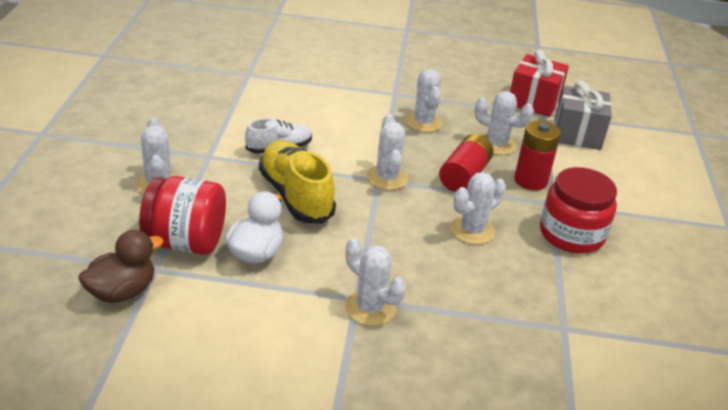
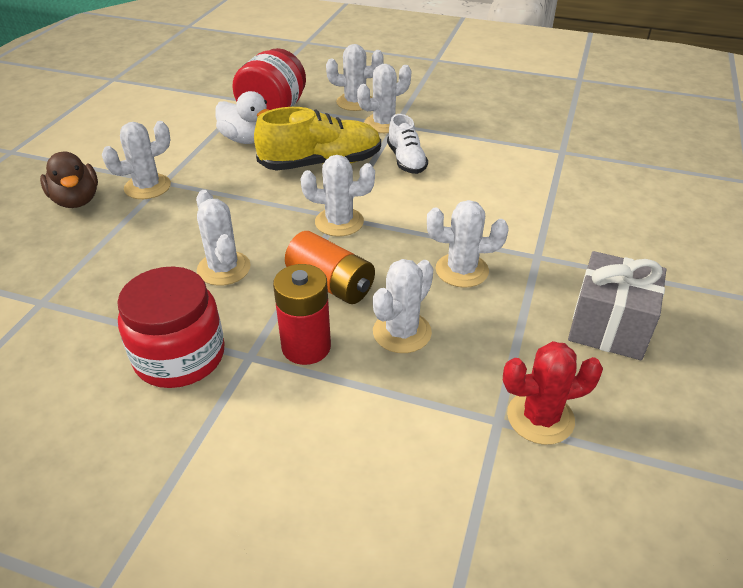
camera: 105 degrees right, 5 degrees up
brown duck [78,230,164,303] -> brown duck moved to [40,152,98,208]
red battery [439,134,493,192] -> orange battery [285,231,375,304]
red gift [510,50,569,117] -> red cactus [503,341,603,445]
grey gift [555,81,612,150] -> grey gift moved to [568,251,666,360]
none -> white cactus [357,64,411,133]

